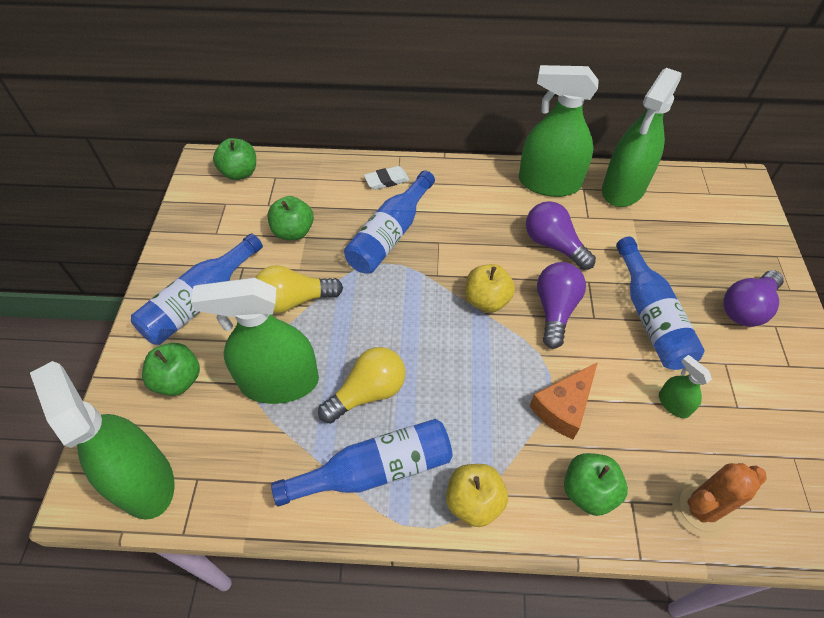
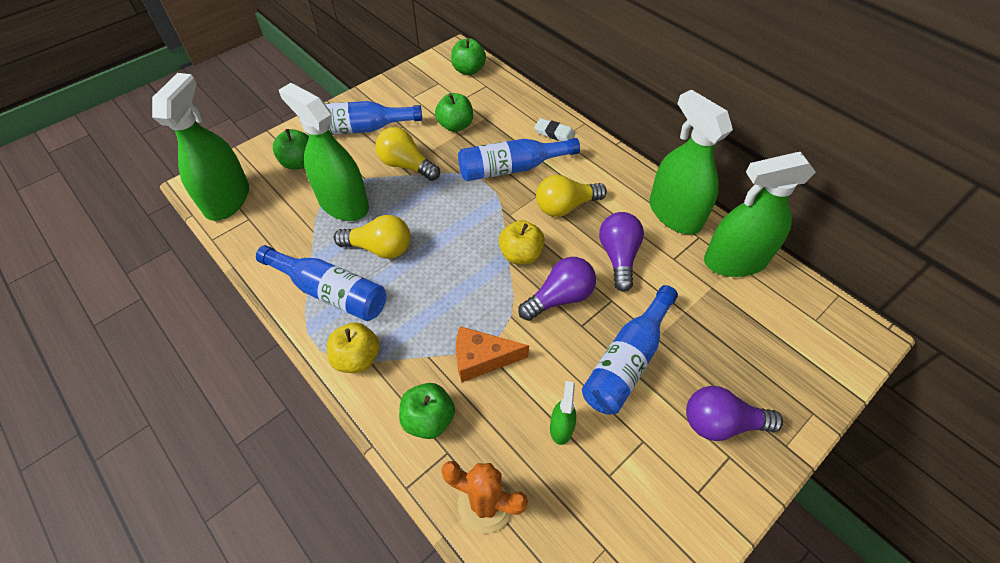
camera: 45 degrees right, 0 degrees up
none -> yellow light bulb [536,175,607,217]

